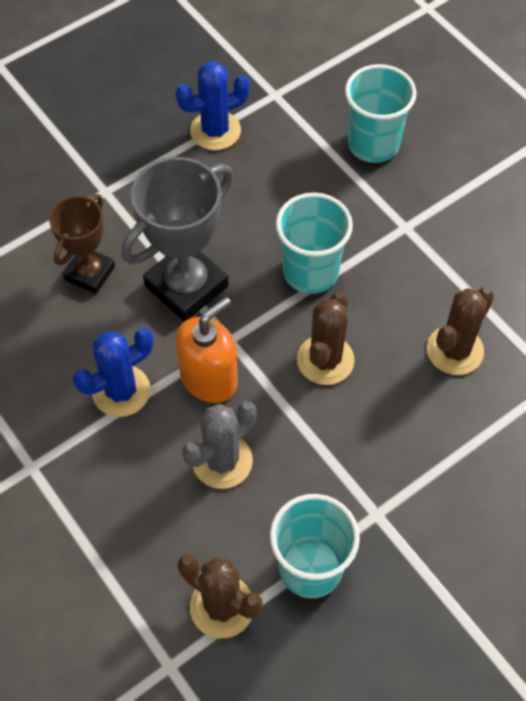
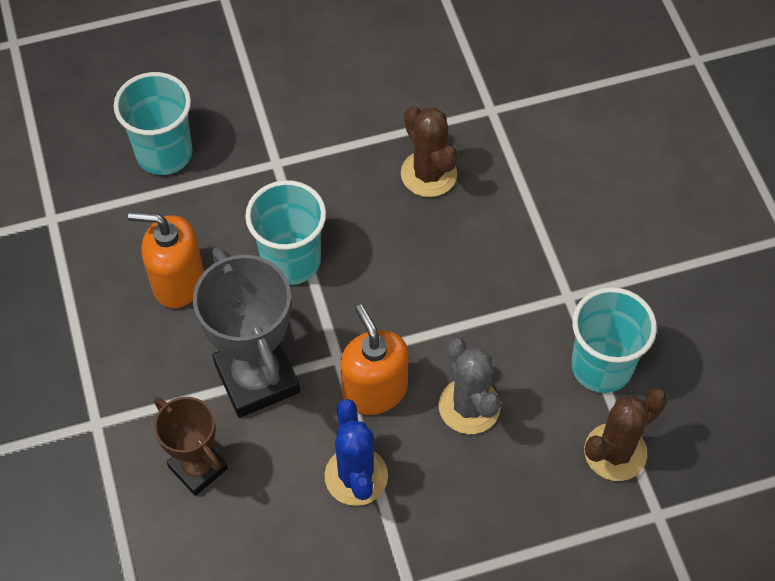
camera: 70 degrees left, 0 degrees up
blue cactus [175,62,250,150] -> none
brown cactus [297,292,355,385] -> none
none -> orange soap dispenser [128,212,204,308]

